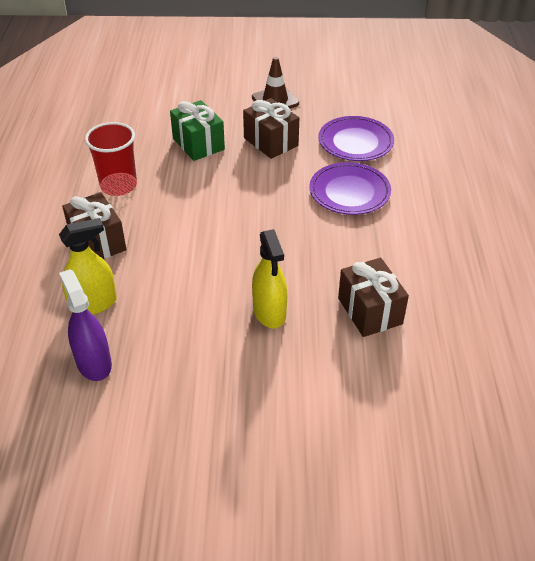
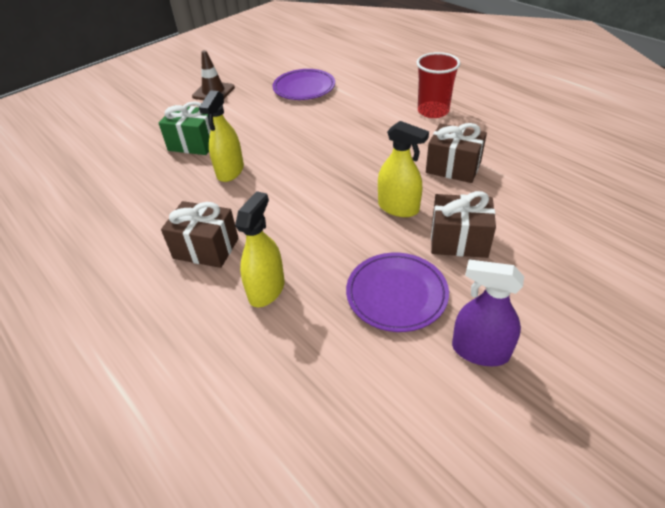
camera: 40 degrees left, 0 degrees up
purple spray bottle [59,269,112,381] -> purple spray bottle moved to [452,259,524,366]
red cup [85,122,137,196] -> red cup moved to [416,52,460,118]
brown gift [243,98,299,159] -> brown gift moved to [431,191,496,258]
purple plate [309,162,391,215] -> purple plate moved to [346,253,449,332]
none -> yellow spray bottle [199,90,244,182]

